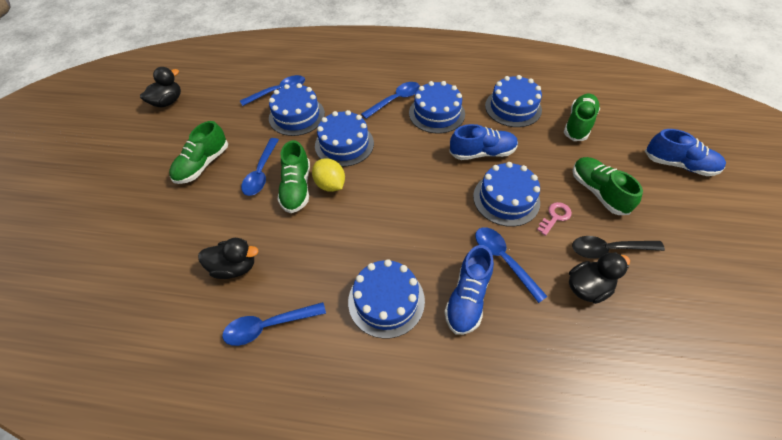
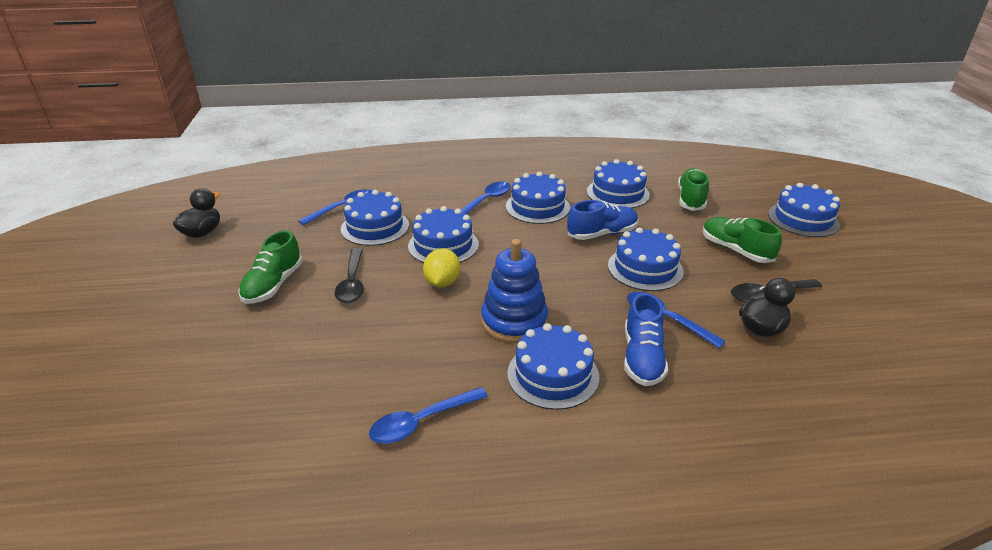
camera: 15 degrees left, 20 degrees down
black duck [198,238,259,279] -> none
blue spoon [241,138,279,196] -> black spoon [335,248,364,303]
green shoe [277,140,310,213] -> none
yellow lemon [312,158,345,192] -> yellow lemon turned 60 degrees clockwise [423,248,460,287]
pink key [537,202,572,236] -> none
blue shoe [645,129,726,176] -> blue cake [768,183,840,237]
none -> blue stacking toy [481,239,548,343]

